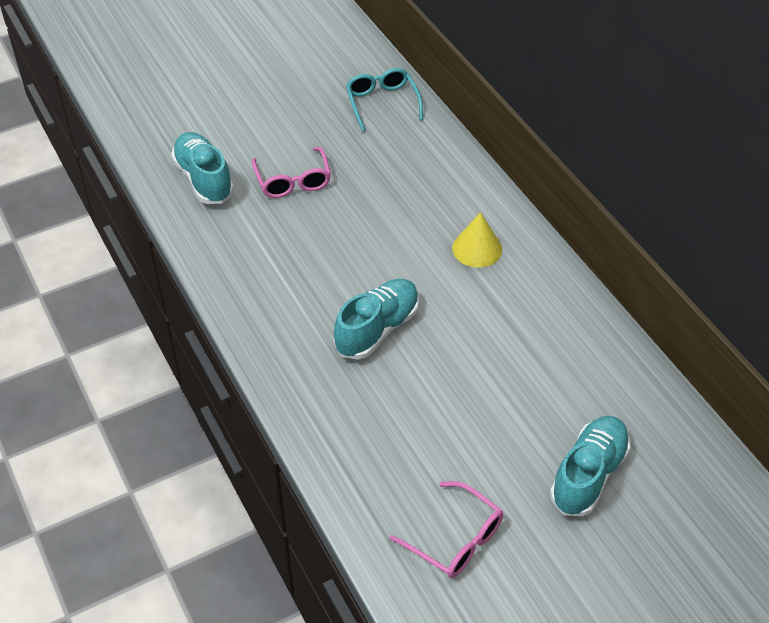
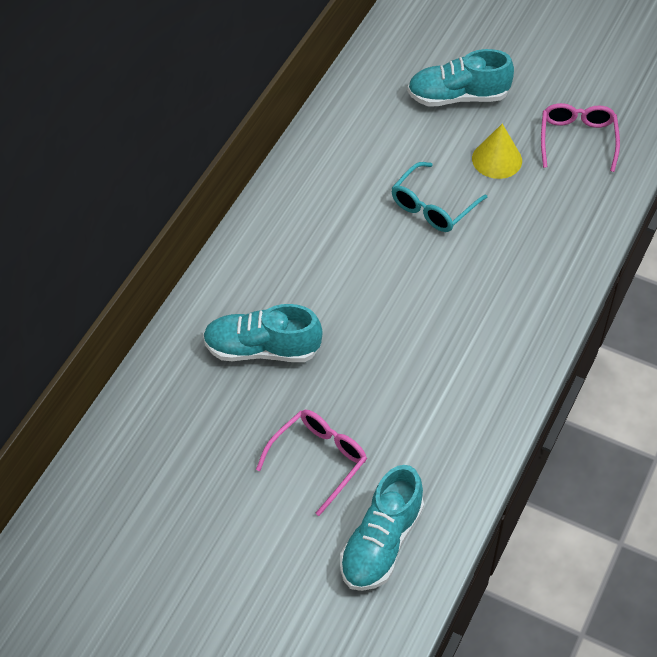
camera: 125 degrees left, 5 degrees up
turquoise shoe [334,279,419,360] -> turquoise shoe moved to [203,304,323,362]
turquoise glasses [346,68,423,132] -> turquoise glasses moved to [391,162,487,232]
yellow cone [452,212,502,267] -> yellow cone moved to [472,124,522,179]

